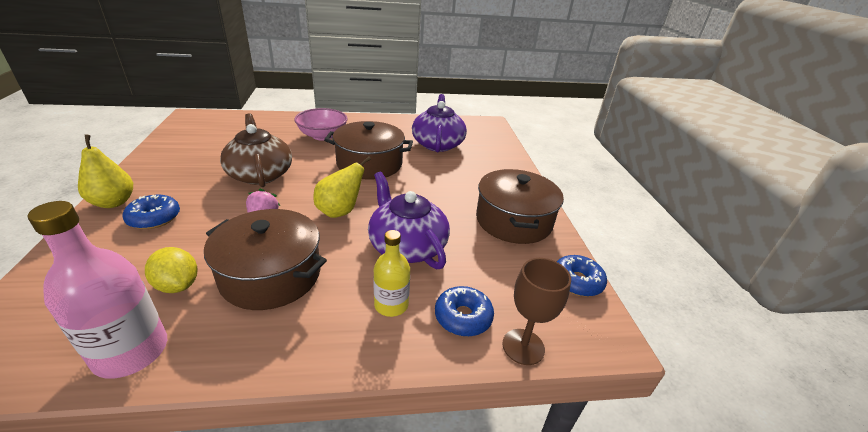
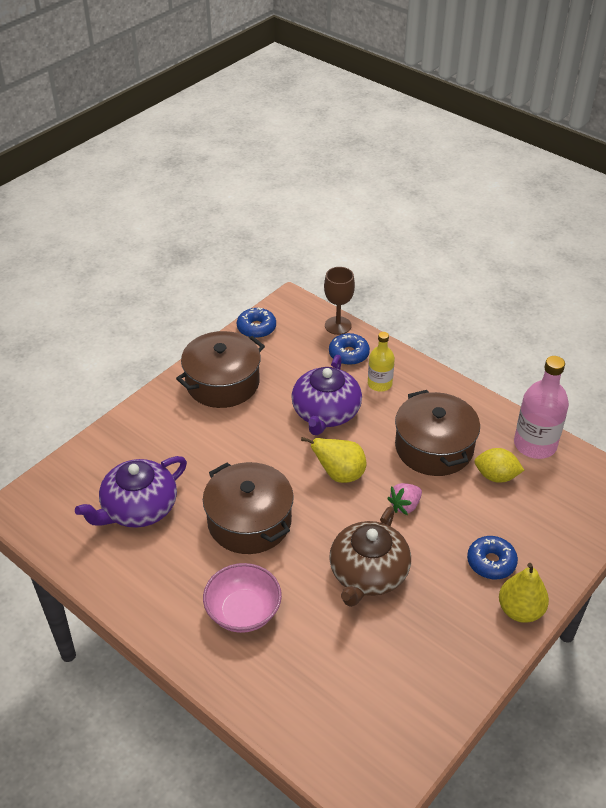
camera: 130 degrees left, 10 degrees up
yellow lemon [145,247,197,293] -> yellow lemon turned 75 degrees counterclockwise [474,448,524,483]

